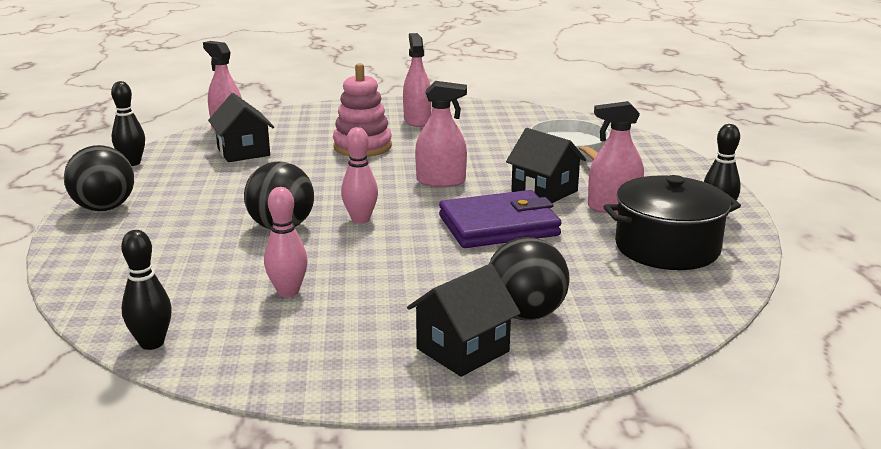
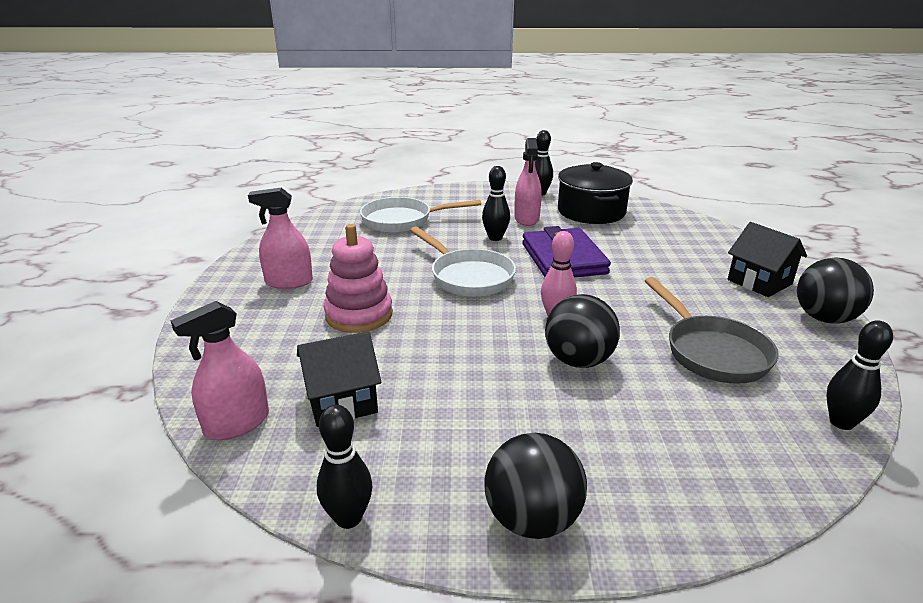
camera: 85 degrees left, 5 degrees up
pink bowling pin [264,187,308,297] -> grey pan [645,277,779,384]
pink spray bottle [415,81,467,187] -> white pan [410,226,516,297]
black ball [489,237,570,320] -> black ball moved to [797,257,874,324]
black house [506,128,586,203] -> black bowling pin [482,166,510,241]

